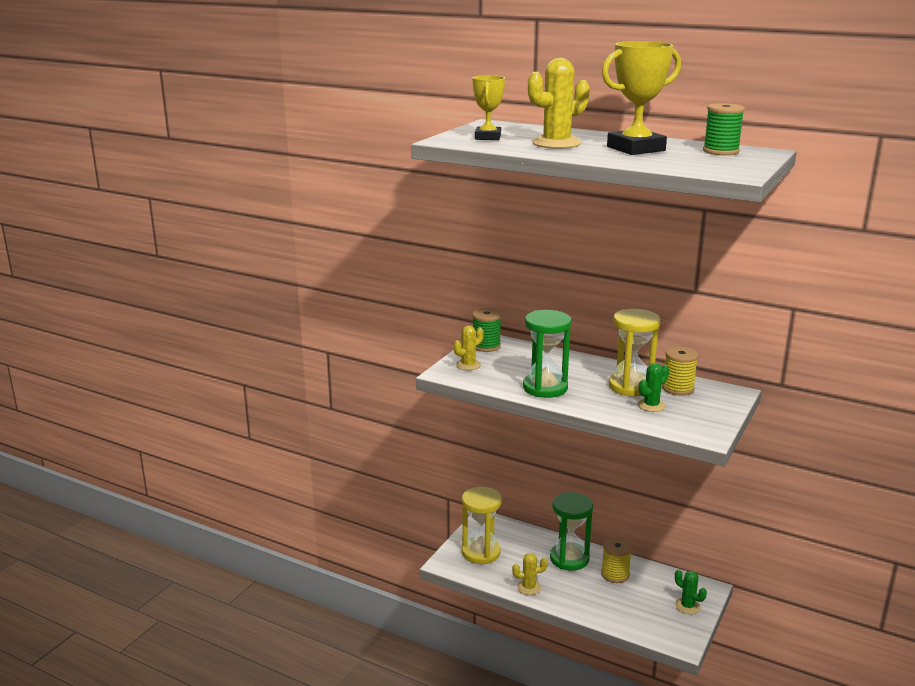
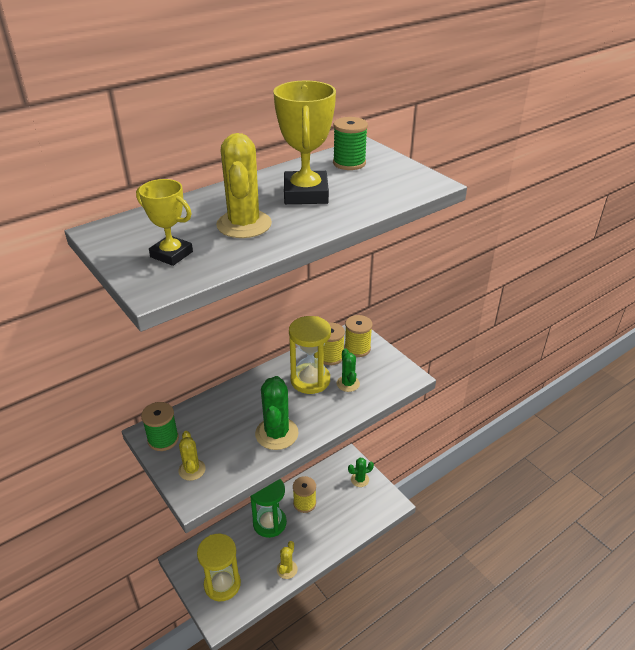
camera: 65 degrees left, 15 degrees up
green hourglass [523,310,571,398] -> green cactus [255,376,299,450]
none -> yellow spool [344,315,373,357]

